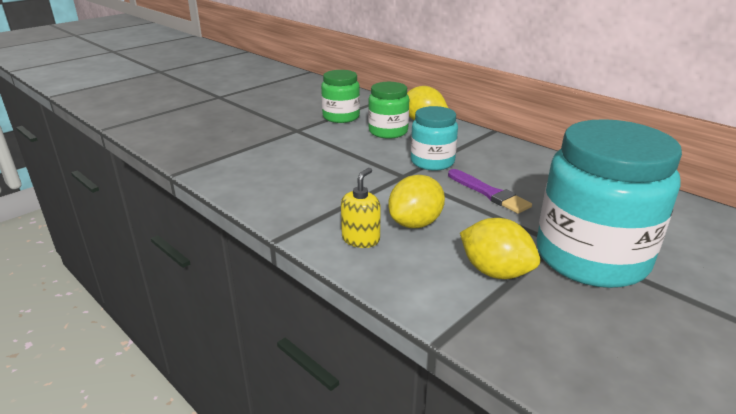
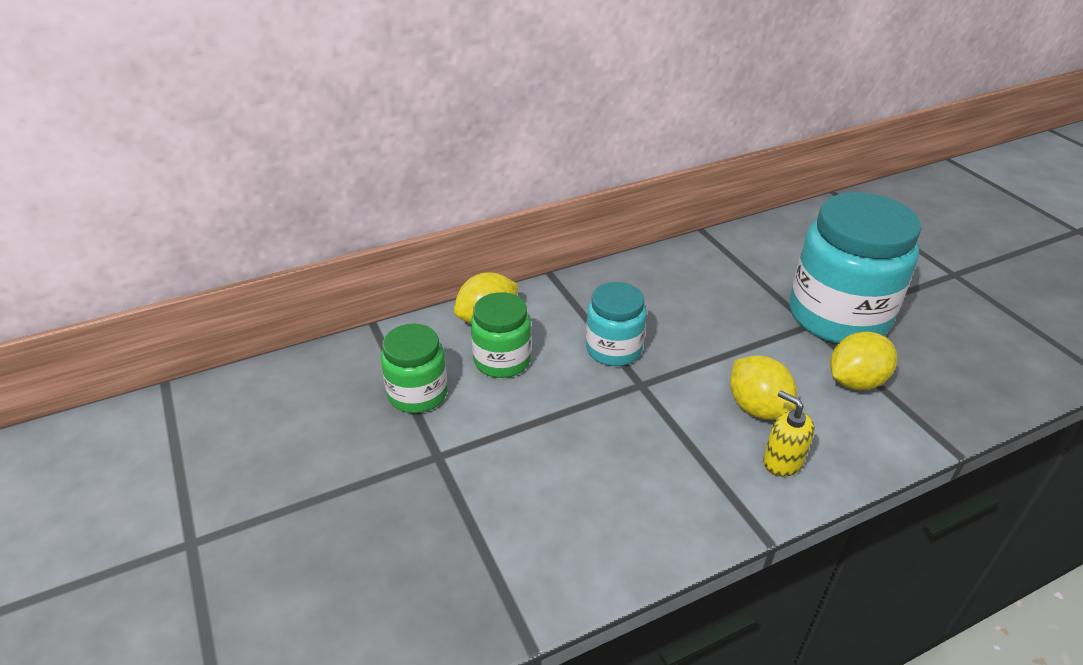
camera: 70 degrees left, 10 degrees up
purple brush [448,169,532,214] -> none

